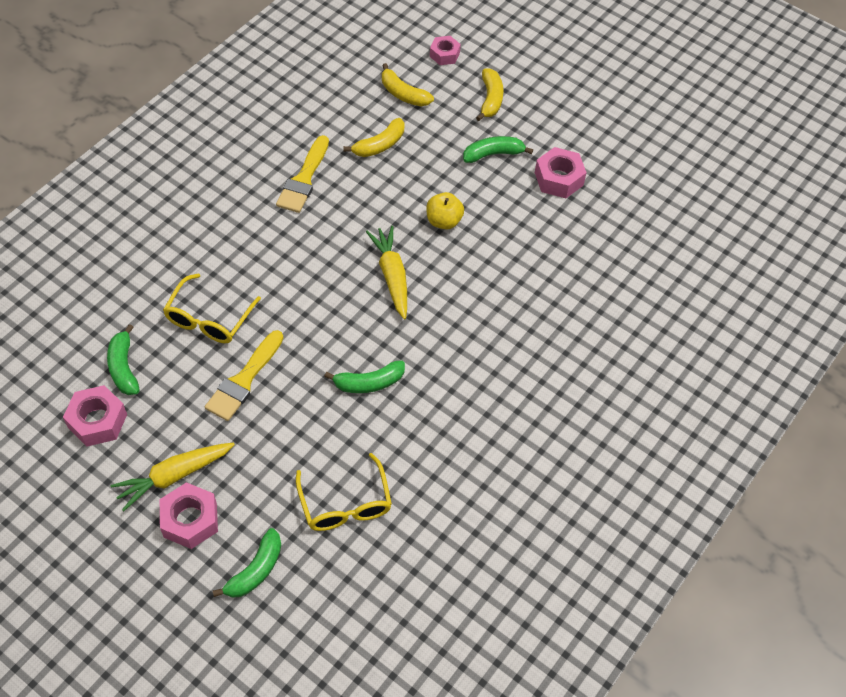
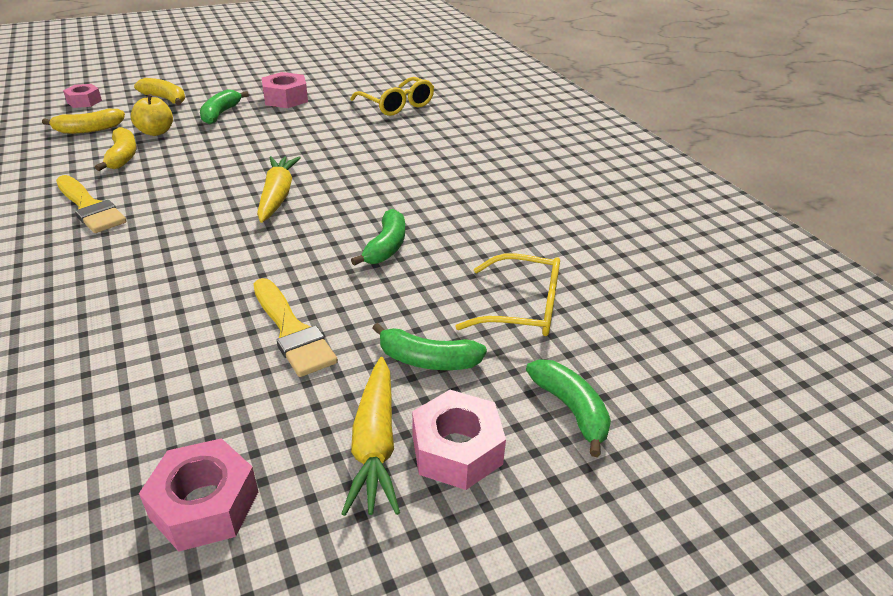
camera: 60 degrees left, 20 degrees down
green banana [107,324,140,395] -> green banana moved to [372,323,487,370]
yellow glasses [163,273,261,343] -> yellow glasses moved to [350,77,434,116]
yellow carrot [366,226,407,320] -> yellow carrot turned 75 degrees clockwise [257,156,301,223]
yellow apple [426,192,464,229] -> yellow apple moved to [131,94,173,136]

